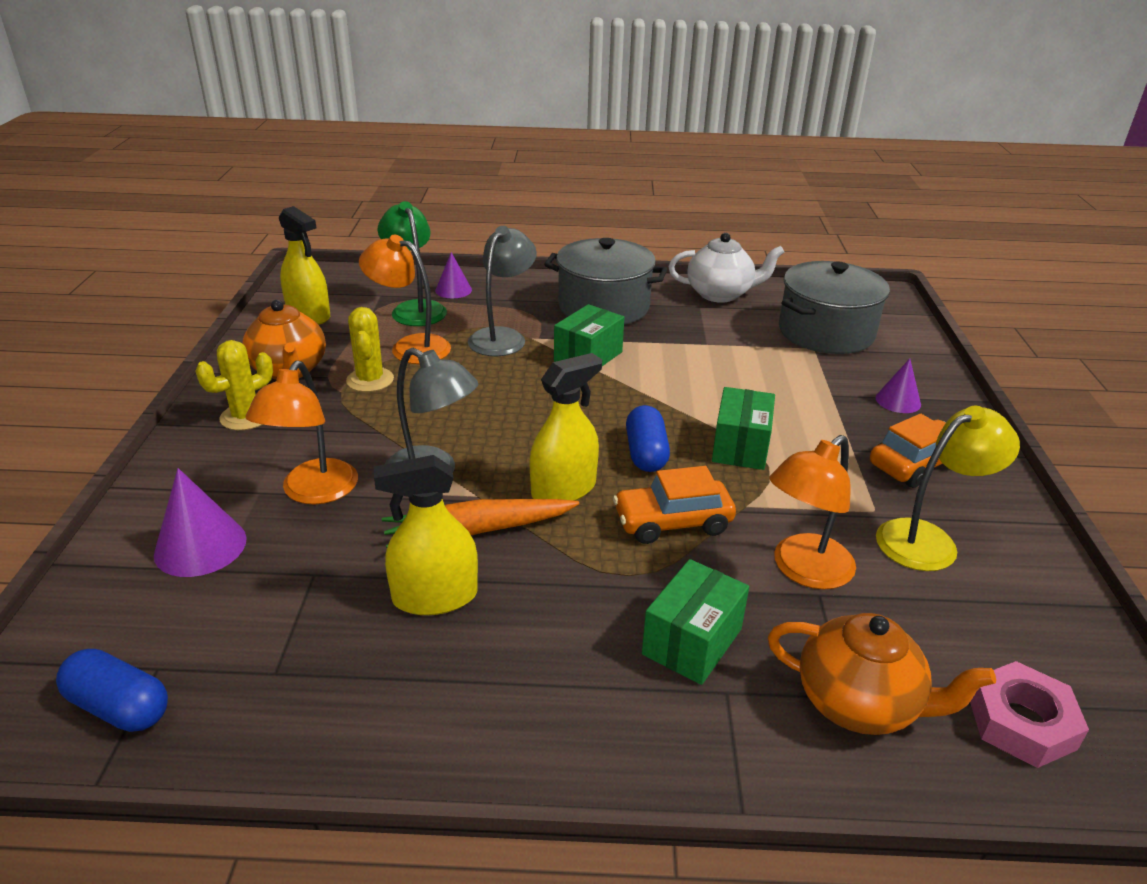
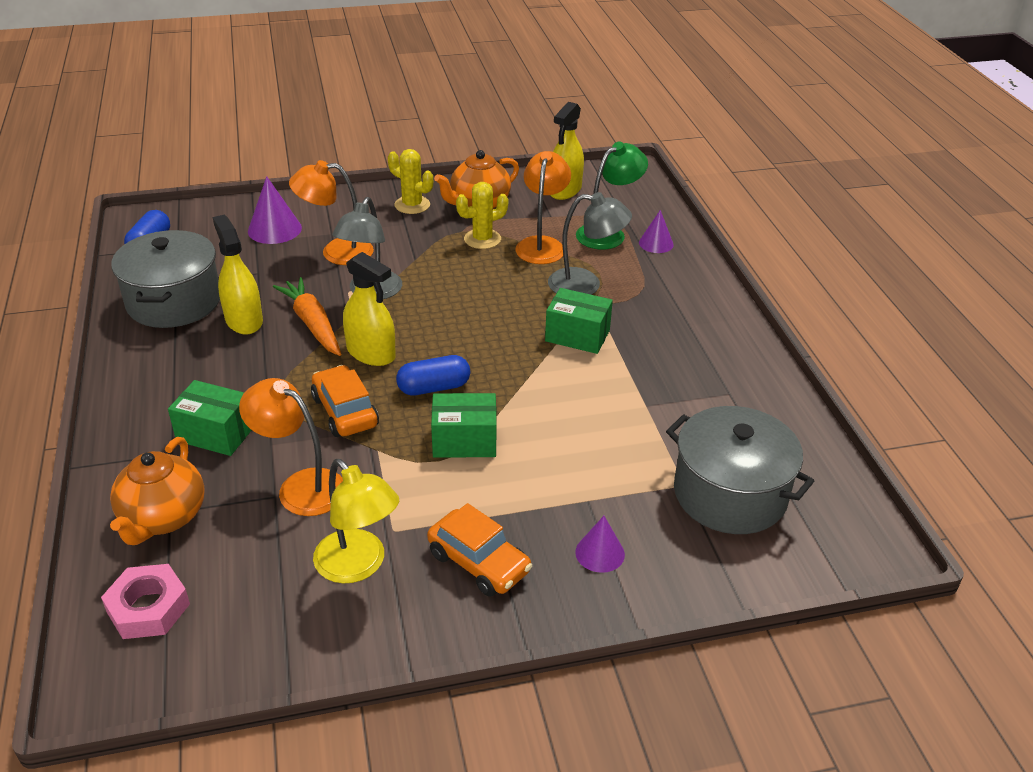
camera: 75 degrees right, 5 degrees up
grey pot [544,238,667,325] -> grey pot moved to [111,230,220,328]
white teapot [669,233,785,303] -> none

